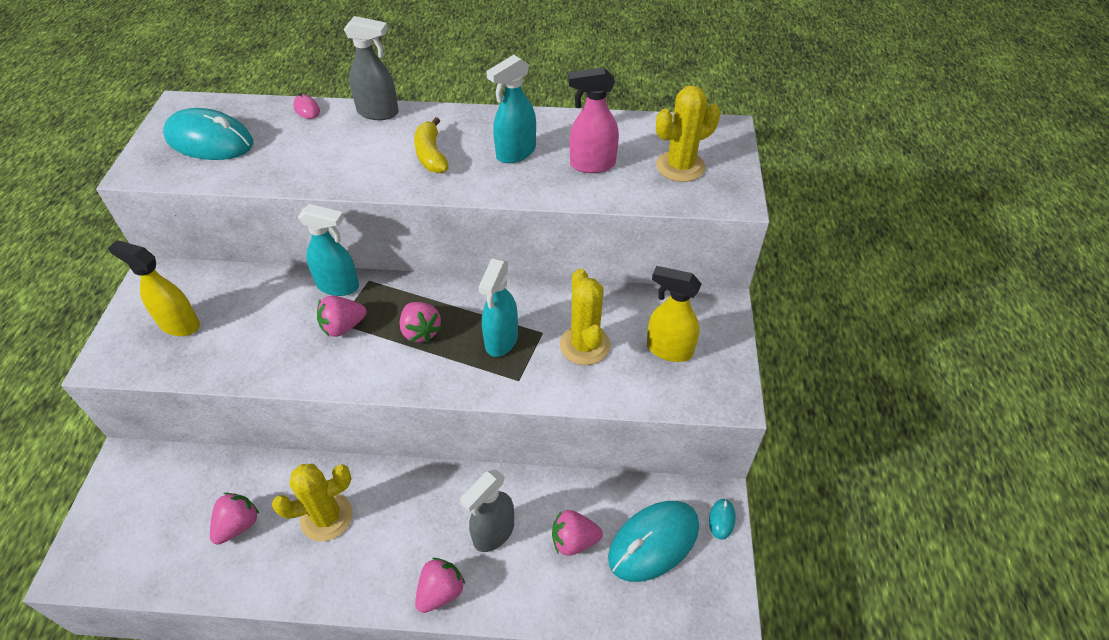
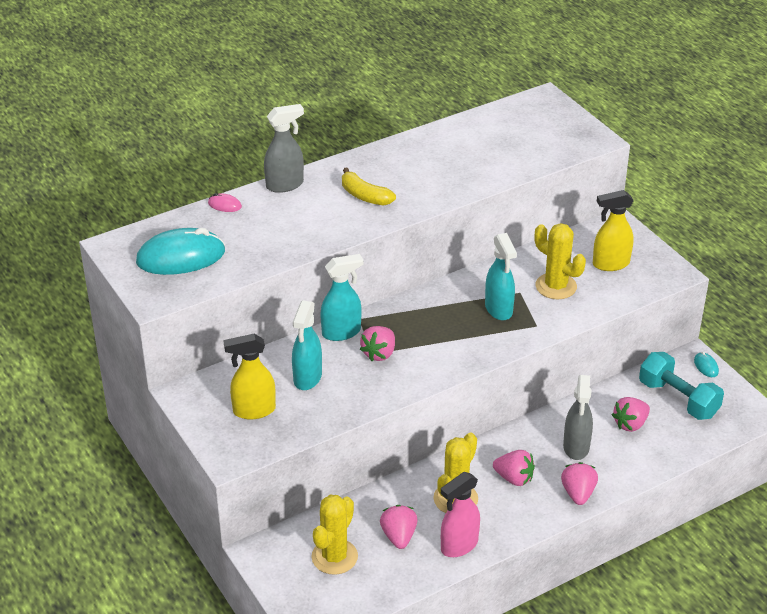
camera: 35 degrees left, 10 degrees down
pink strawberry [399,302,442,342] -> pink strawberry moved to [493,450,535,486]
turquoise spray bottle [486,55,536,163] -> turquoise spray bottle moved to [292,300,322,390]
pink spray bottle [568,67,619,173] -> pink spray bottle moved to [441,472,480,557]
turquoise mouse [608,501,699,582] -> turquoise dumbbell [639,352,724,420]
yellow cactus [656,85,720,182] -> yellow cactus moved to [311,495,358,575]

